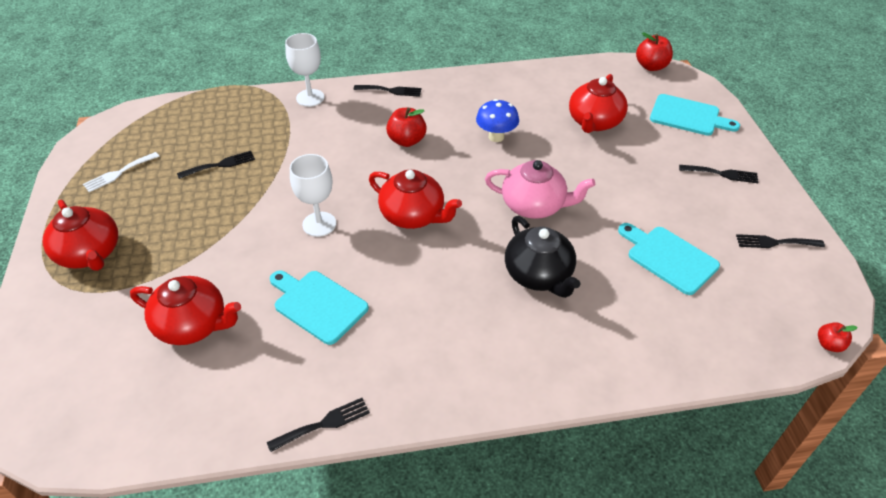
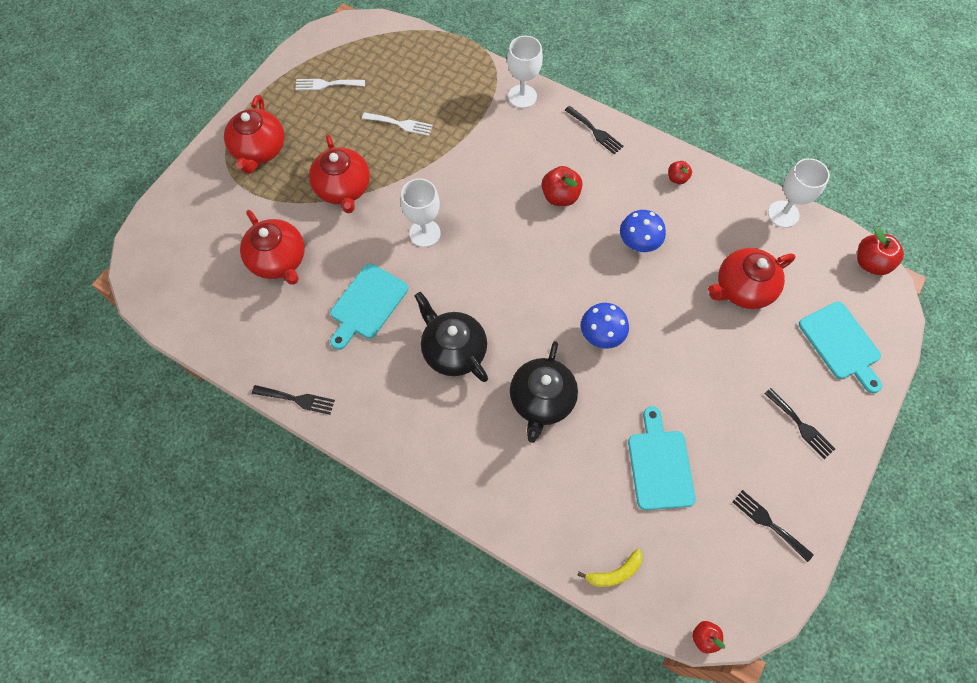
camera: 40 degrees right, 20 degrees up
black fork [177,151,255,179] -> white fork [362,112,433,136]
turquoise cutting board [270,271,369,345] -> turquoise cutting board turned 135 degrees counterclockwise [330,264,408,350]
red teapot [369,170,462,229] -> red teapot moved to [309,134,370,214]
pink teapot [485,160,595,219] -> blue mushroom [581,303,629,349]
none -> black teapot [415,292,488,382]
none -> yellow banana [577,549,643,587]
none -> red apple [668,161,692,184]
none -> white goblet [768,158,830,228]

